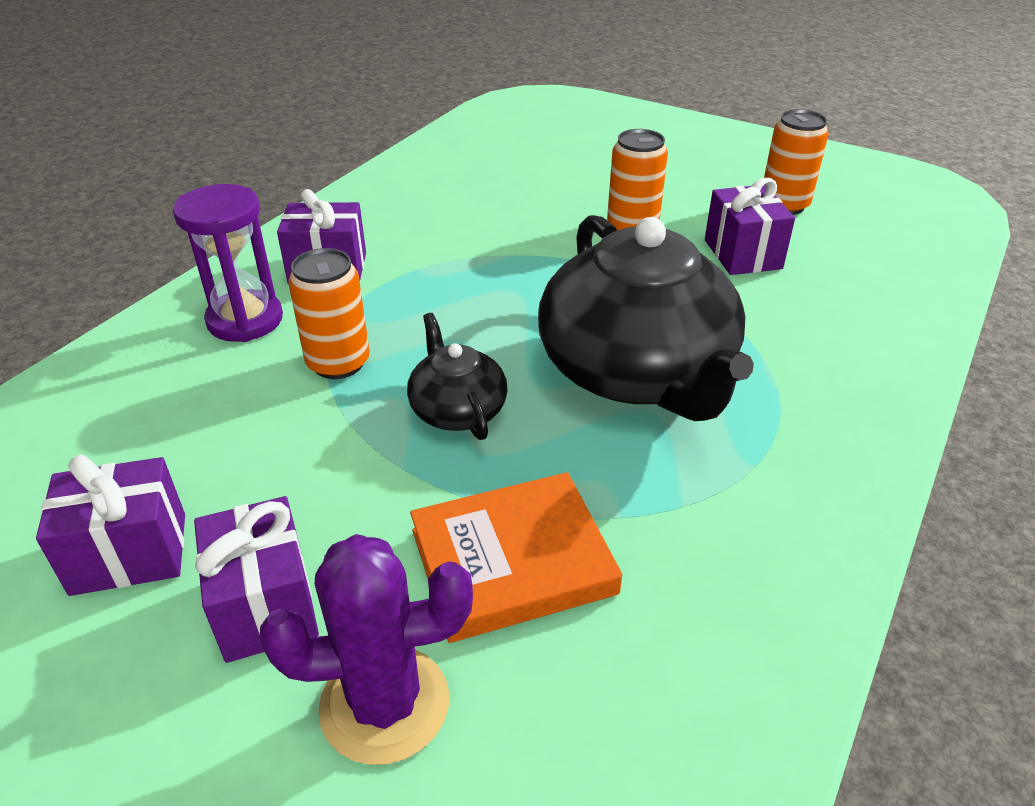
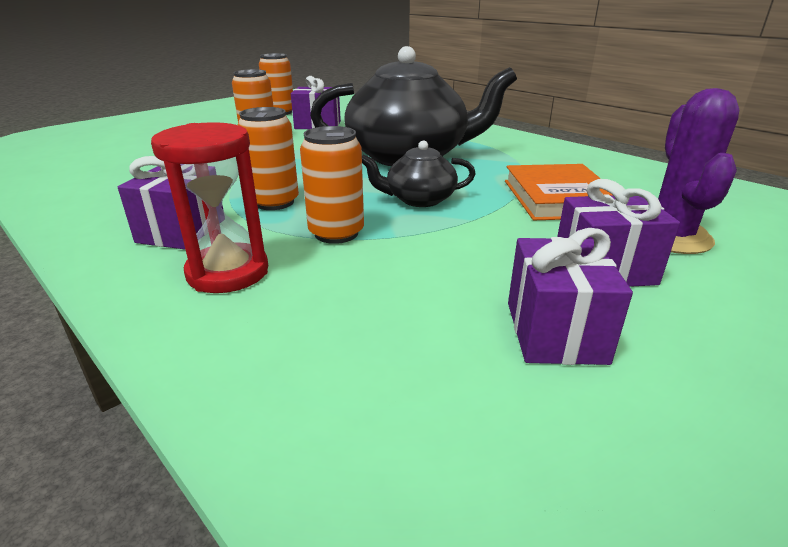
camera: 75 degrees left, 10 degrees down
purple hourglass [173,184,283,342] -> red hourglass [151,122,268,293]
none -> orange can [238,107,299,210]

